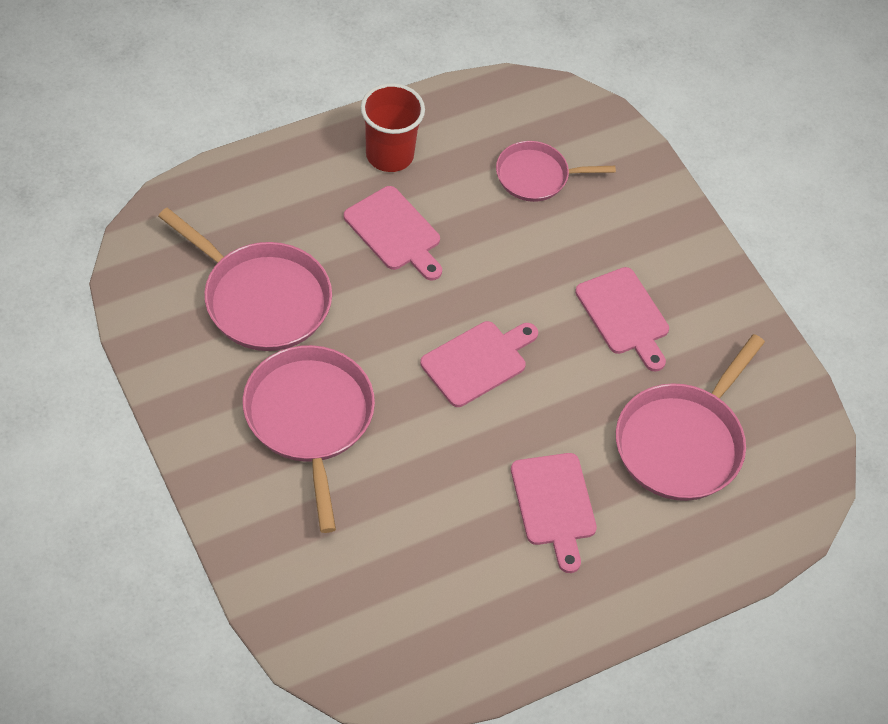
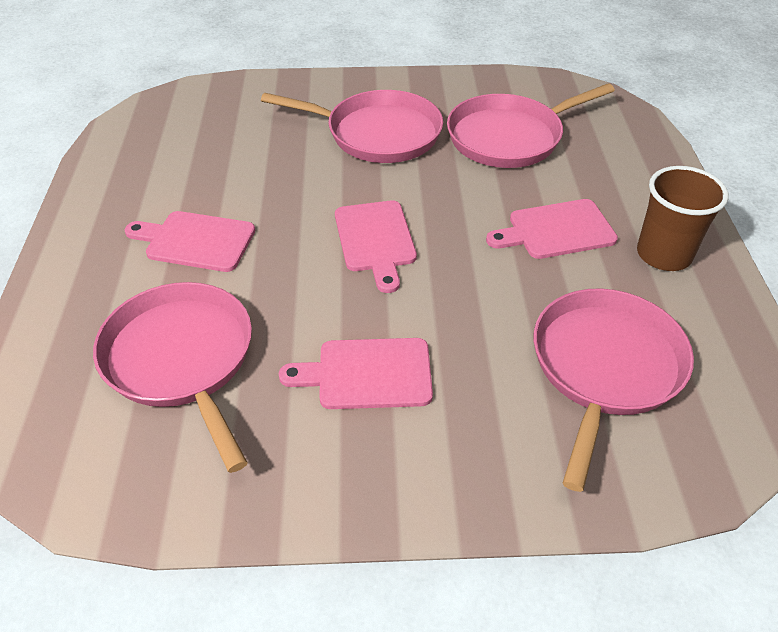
camera: 120 degrees right, 10 degrees down
red cup [361,83,425,172] -> brown cup [637,166,729,271]
pink pan [496,141,616,202] -> pink pan [534,289,694,492], size x1.63

